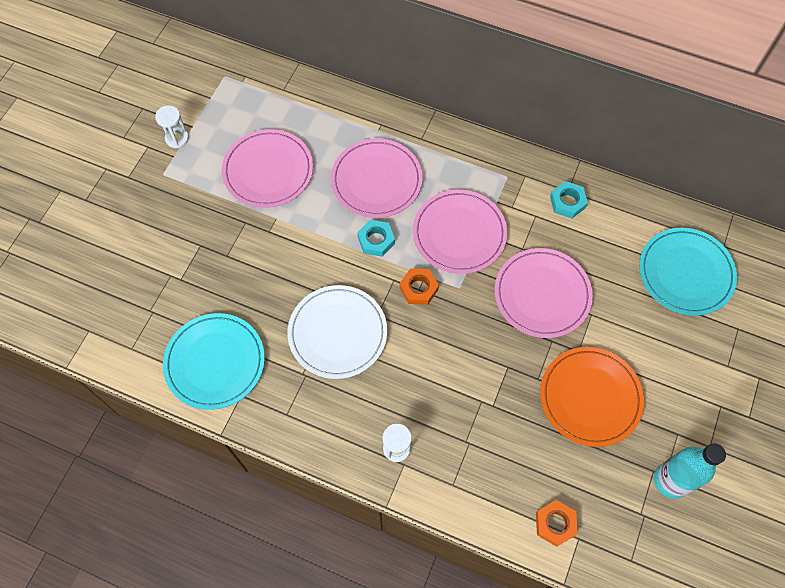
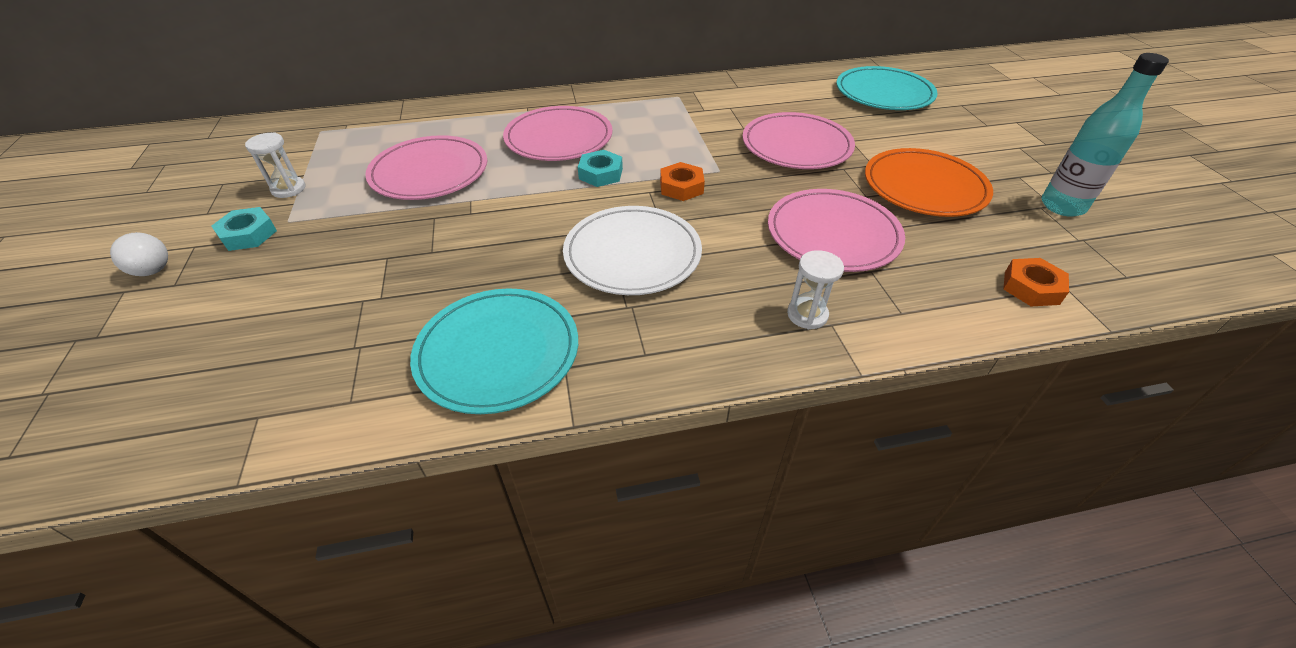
camera: 35 degrees left, 20 degrees down
pink plate [413,190,507,274] -> pink plate moved to [768,189,905,272]
turquoise nut [550,181,588,218] -> turquoise nut moved to [211,207,277,251]
none -> white light bulb [110,232,168,276]

